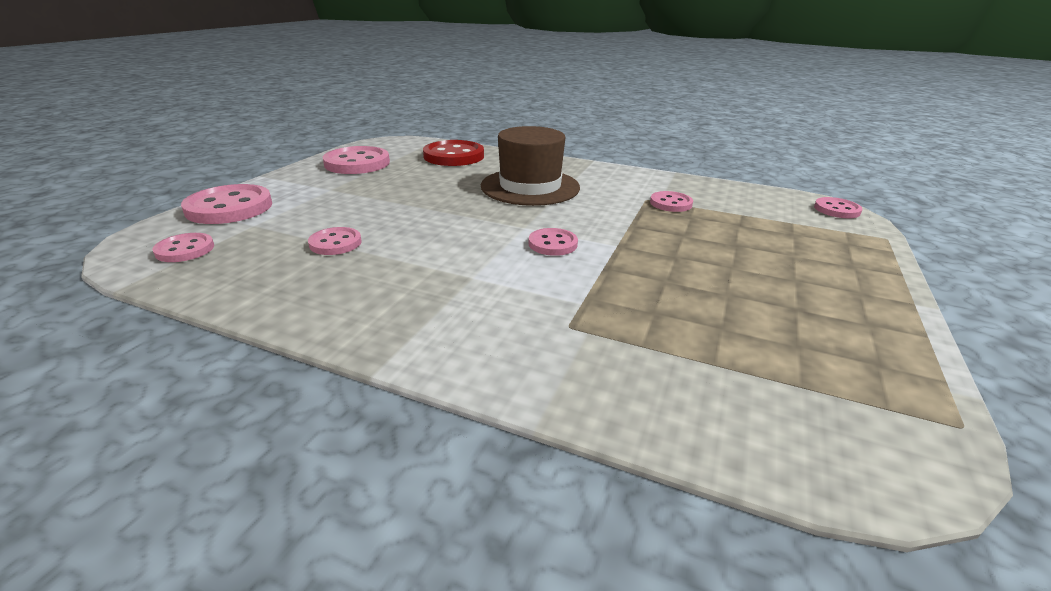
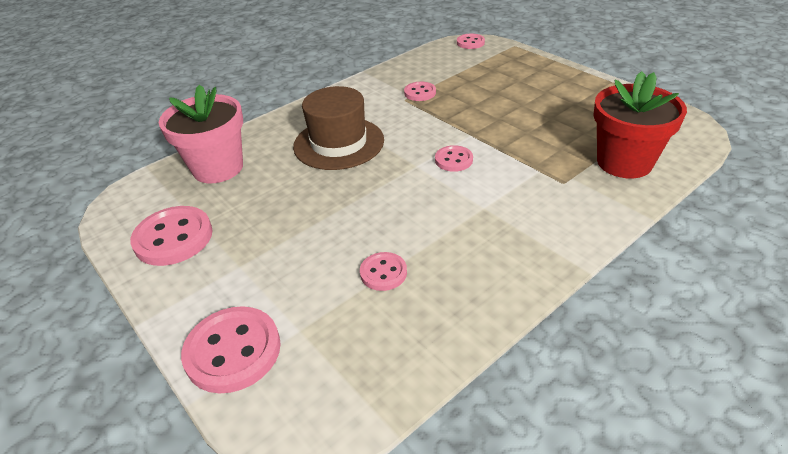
camera: 60 degrees left, 10 degrees up
pink button [152,233,214,262] -> none
red button [423,140,484,166] -> pink flower pot [159,85,243,183]
none -> red flower pot [593,71,687,178]

